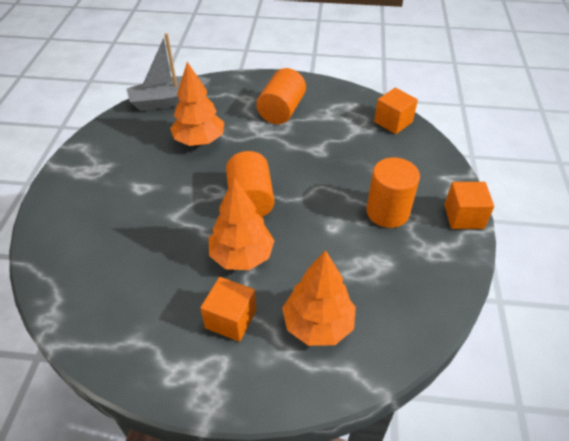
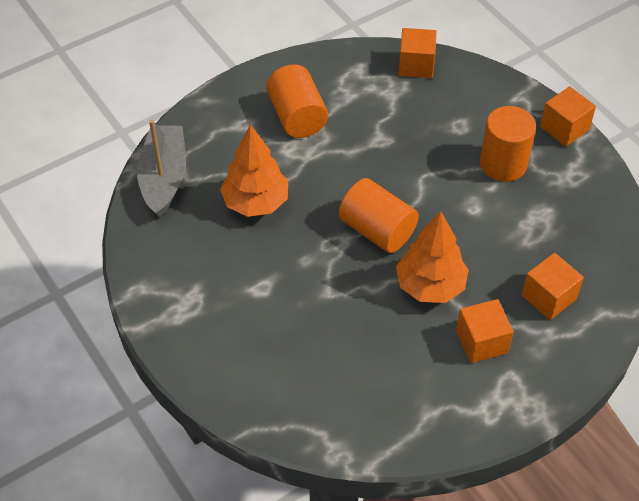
camera: 40 degrees left, 5 degrees up
grey boat [127,33,211,111] -> grey boat turned 150 degrees clockwise [137,120,186,218]
orange tree [282,250,356,346] -> orange cube [522,253,584,320]

